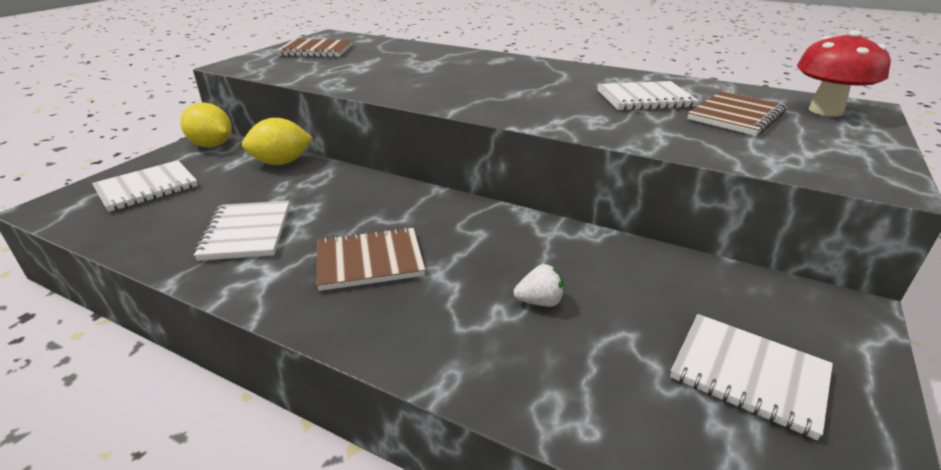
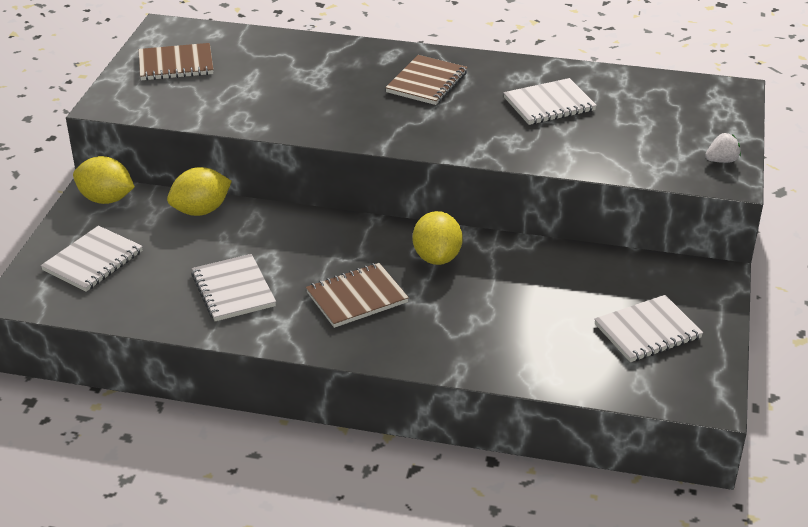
camera: 15 degrees left, 5 degrees up
white strawberry [514,264,564,307] -> white strawberry moved to [705,133,741,163]
white notebook [670,314,833,440] -> white notebook turned 45 degrees counterclockwise [594,295,703,362]
brown notebook [687,91,787,136] -> brown notebook moved to [385,55,468,105]
red mushroom [797,30,891,117] -> none
none -> yellow lemon [413,211,463,265]

